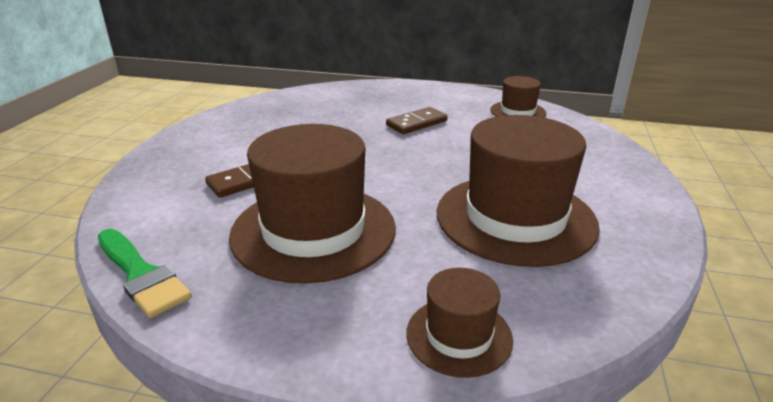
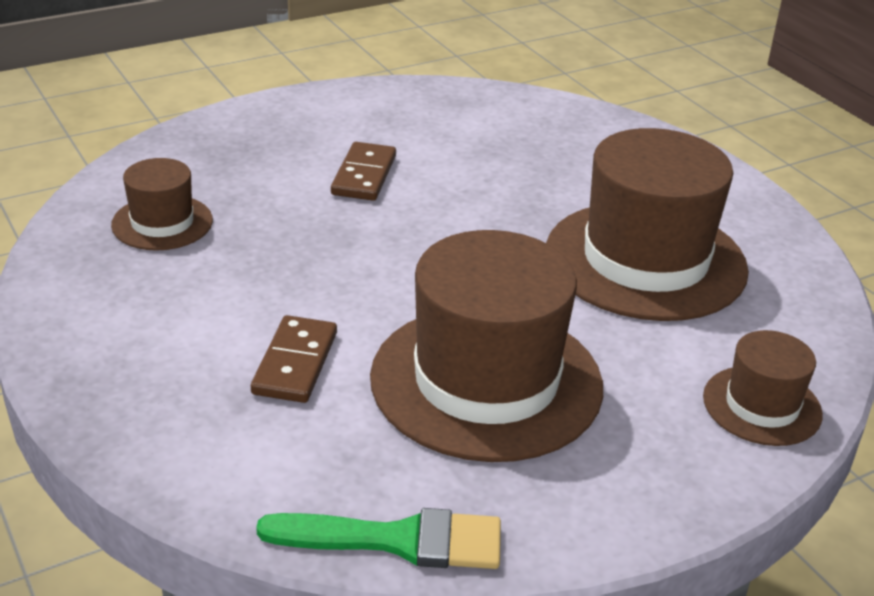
camera: 45 degrees left, 5 degrees up
brown hat [490,76,546,118] -> brown hat moved to [111,158,213,251]

